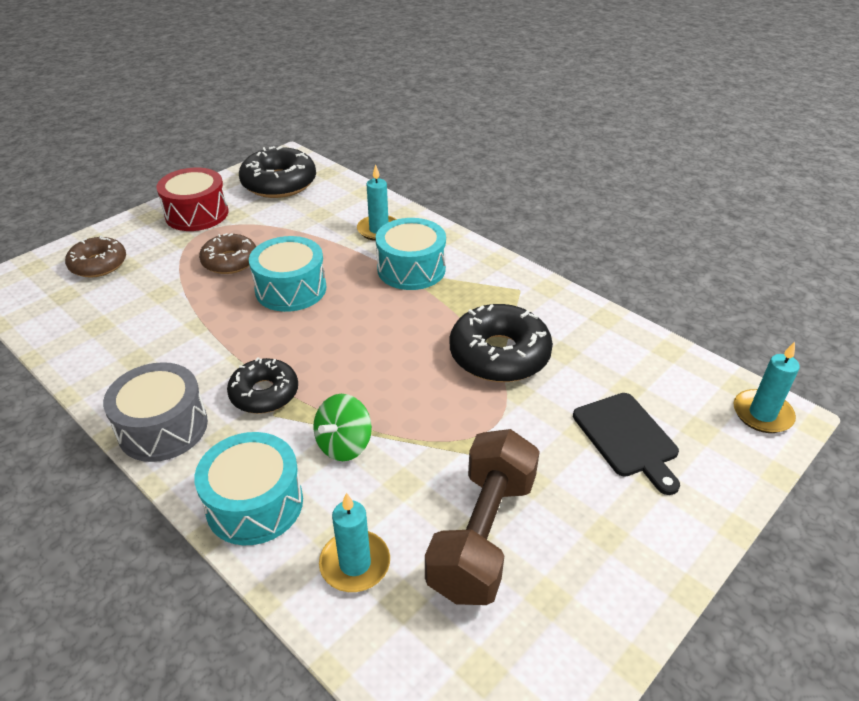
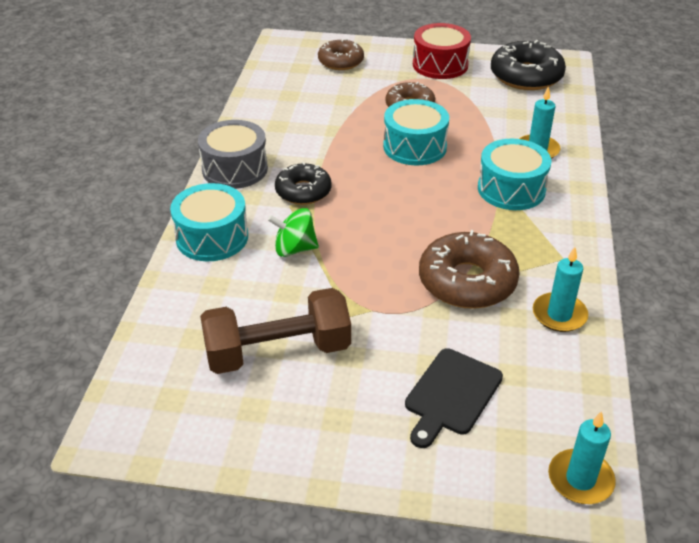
camera: 55 degrees right, 0 degrees up
turquoise candle [319,492,390,592] -> turquoise candle moved to [533,247,588,332]
black donut [450,304,553,382] -> brown donut [419,230,520,309]

